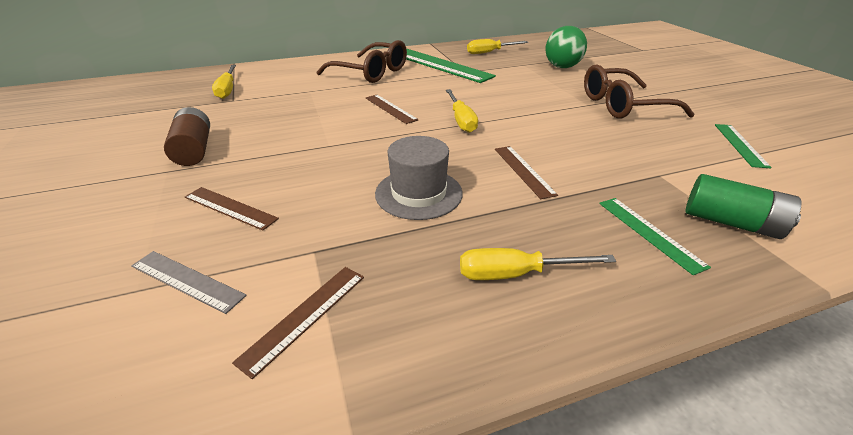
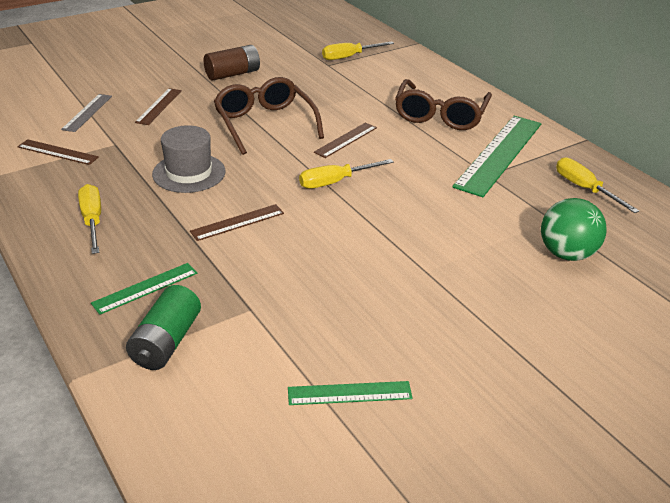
camera: 75 degrees right, 0 degrees up
brown glasses [584,64,695,119] -> brown glasses moved to [214,77,324,155]

